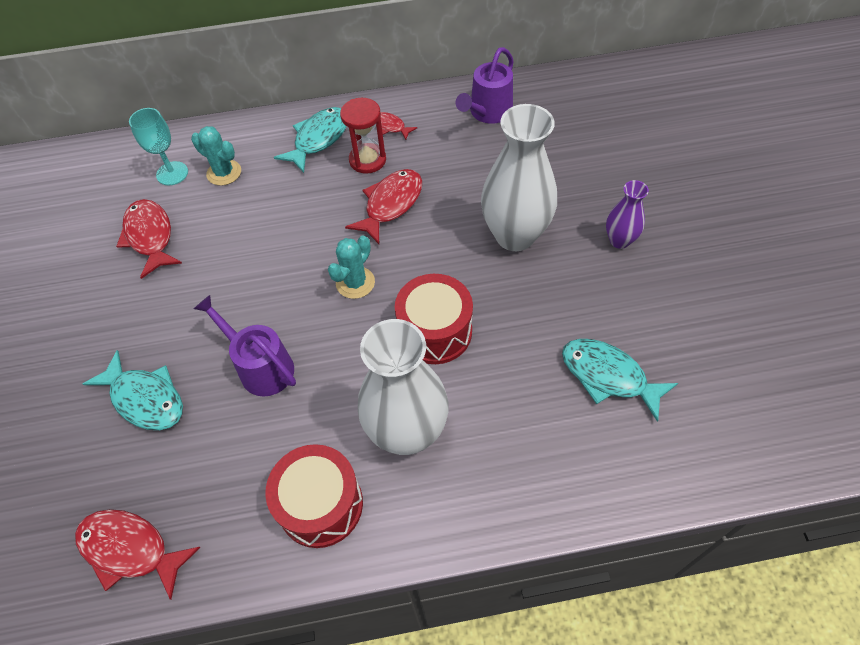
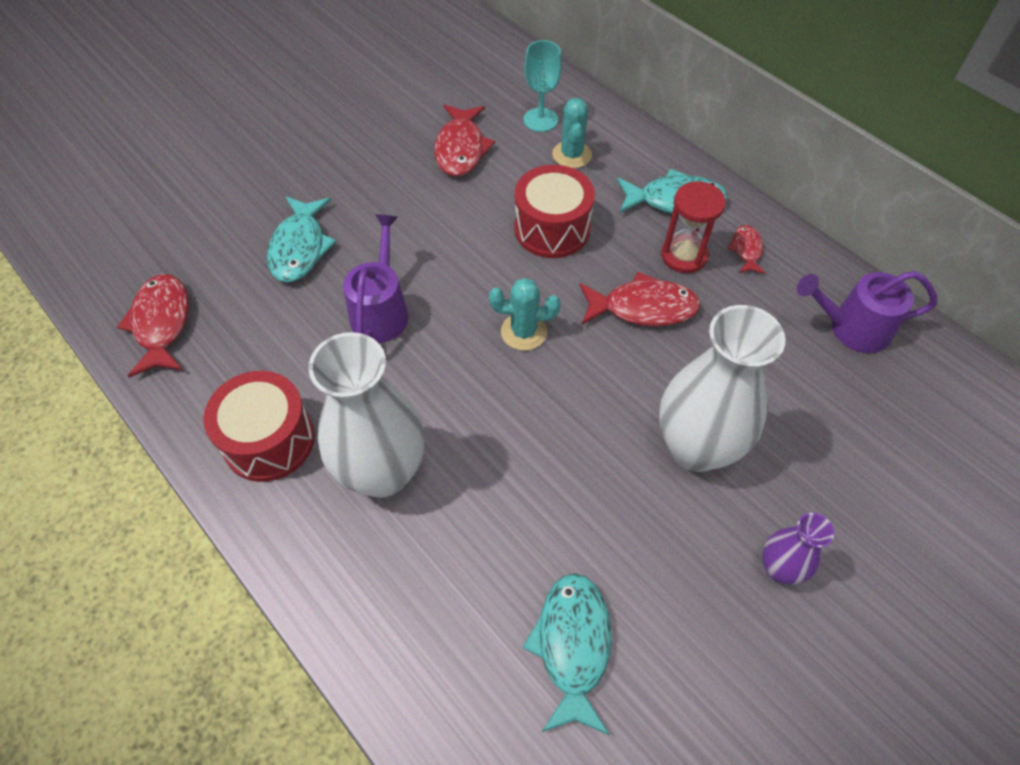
camera: 55 degrees right, 0 degrees up
red fish [116,199,182,279] -> red fish turned 150 degrees clockwise [434,104,495,177]
red drum [395,274,473,364] -> red drum moved to [514,165,595,258]

